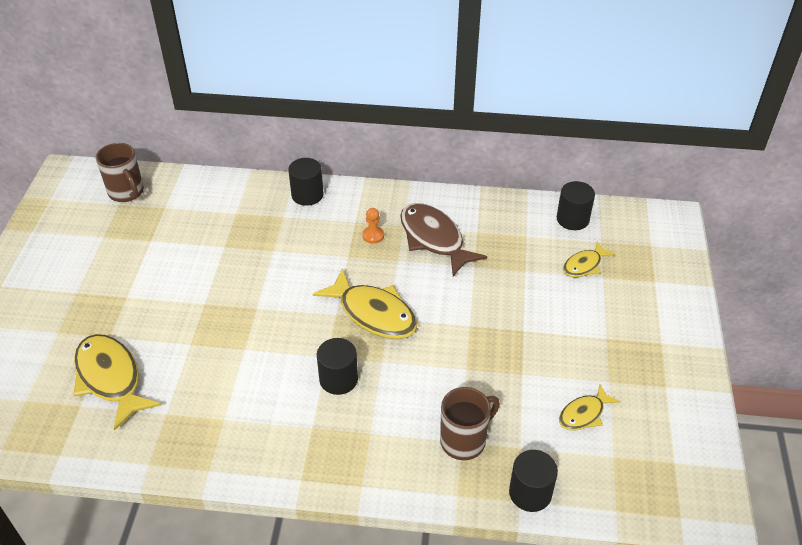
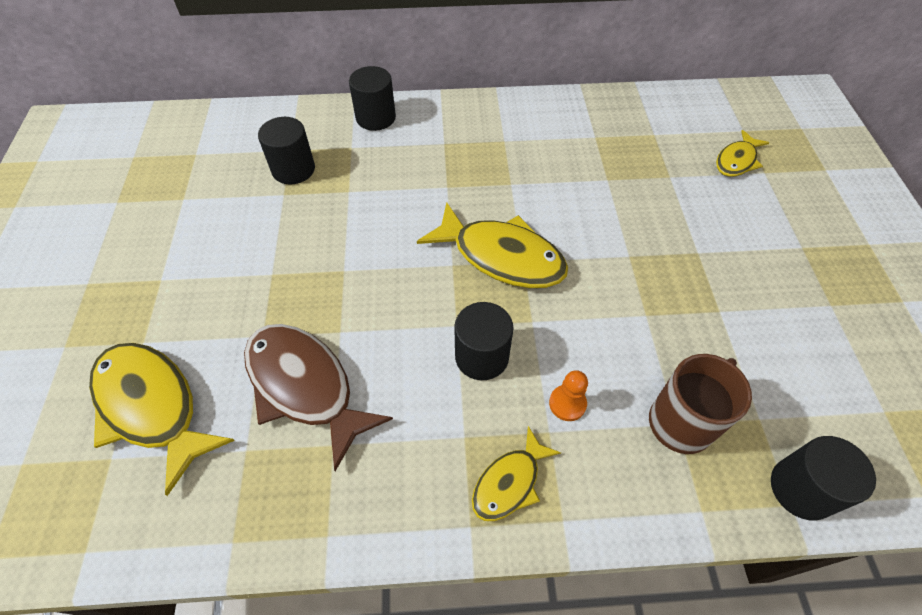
camera: 10 degrees left, 10 degrees up
brown mug [96,143,144,202] -> none
orange pawn [362,208,384,244] -> orange pawn moved to [549,370,588,421]
brown fish [400,203,487,276] -> brown fish moved to [244,324,393,471]
black cylinder [557,181,595,230] -> black cylinder moved to [258,117,315,185]
yellow fish [559,384,620,431] -> yellow fish moved to [472,426,561,521]

